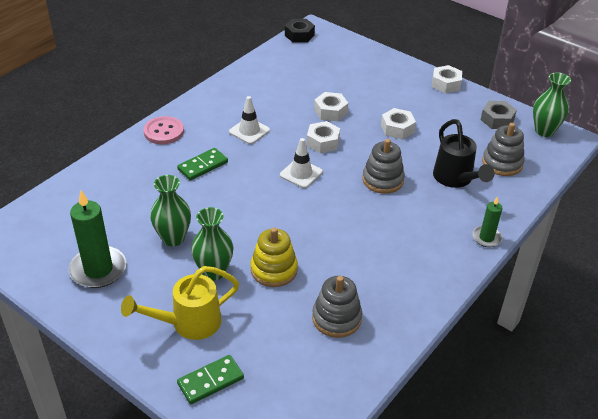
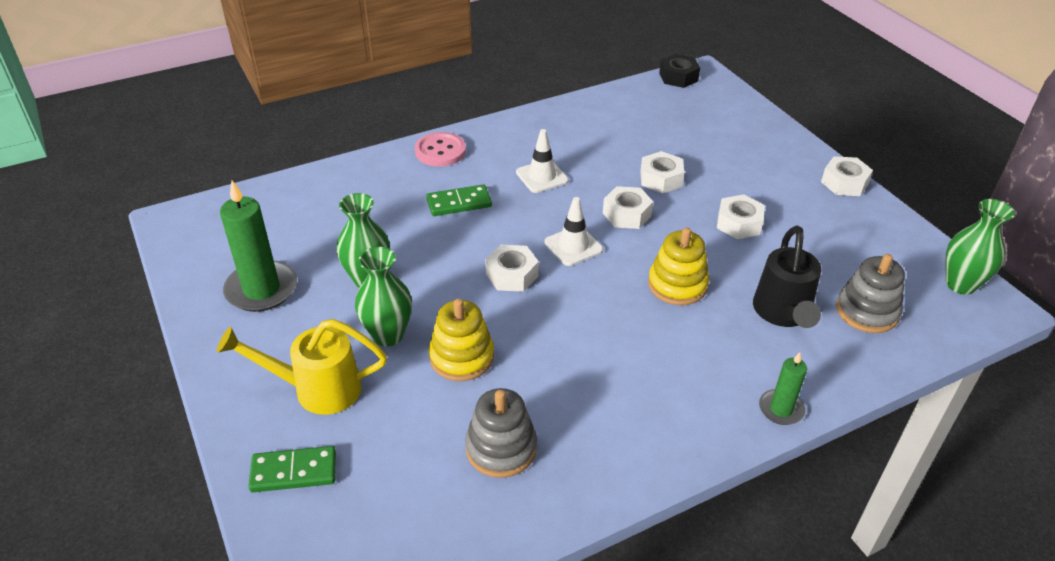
camera: 25 degrees right, 0 degrees up
grey stacking toy [362,139,405,194] -> yellow stacking toy [648,227,709,305]
grey nut [481,101,517,129] -> none
none -> white nut [485,245,539,292]

